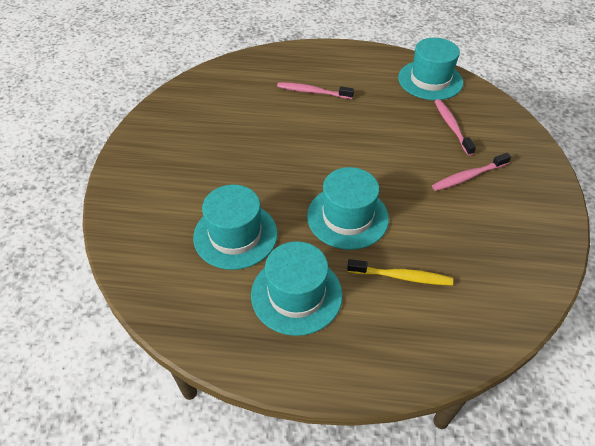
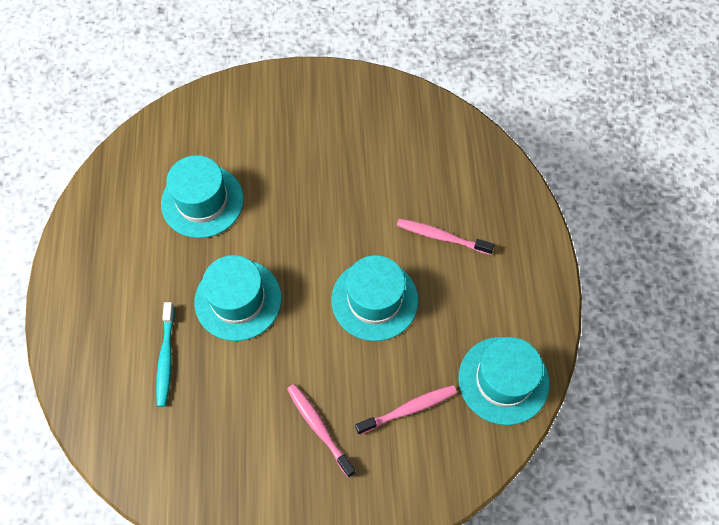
camera: 80 degrees right, 15 degrees up
turquoise hat [251,241,343,336] -> turquoise hat moved to [331,255,418,341]
pink toothbrush [277,82,354,99] -> pink toothbrush turned 75 degrees counterclockwise [397,219,494,255]
yellow toothbrush [347,259,453,285] -> turquoise toothbrush [156,302,175,407]

